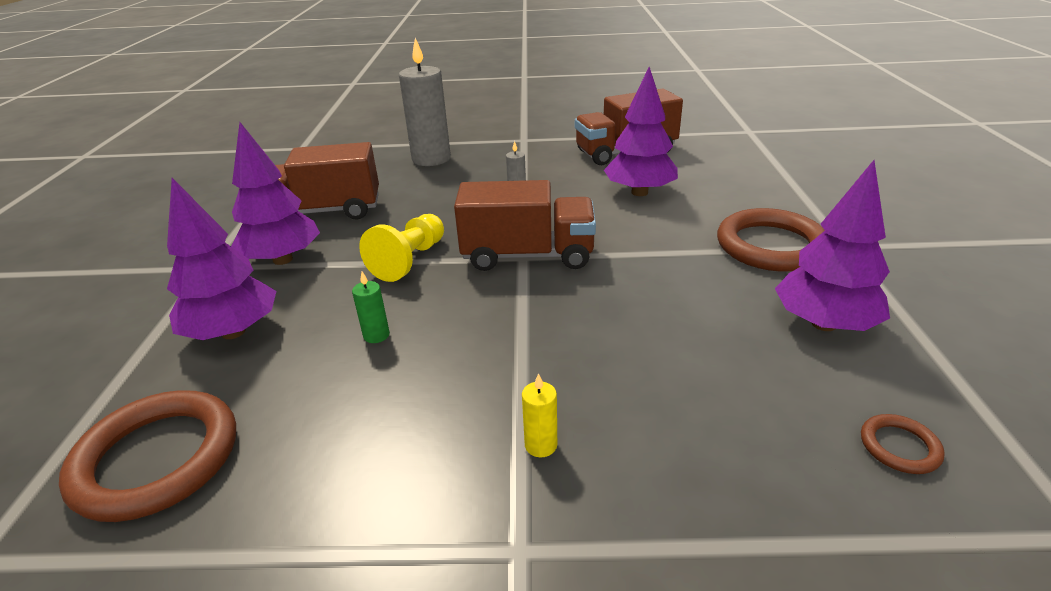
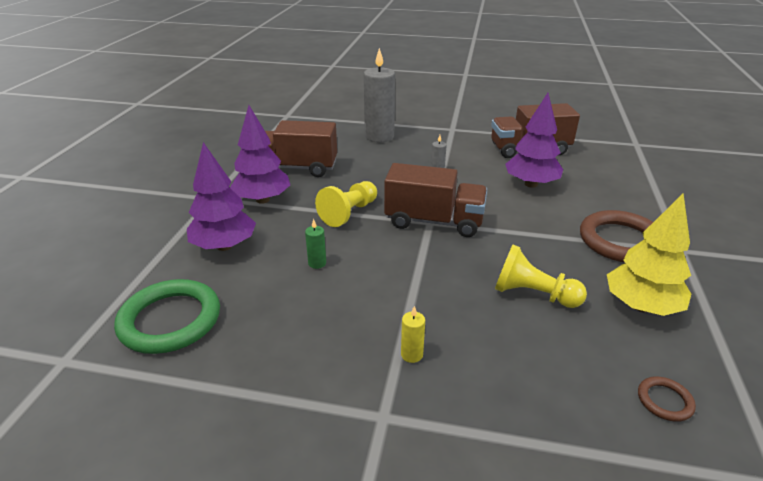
camera: 10 degrees right, 0 degrees up
brown ring [59,390,236,522] -> green ring [114,279,220,354]
purple tree [775,160,890,331] -> yellow tree [607,193,691,316]
none -> yellow pawn [495,245,587,308]

